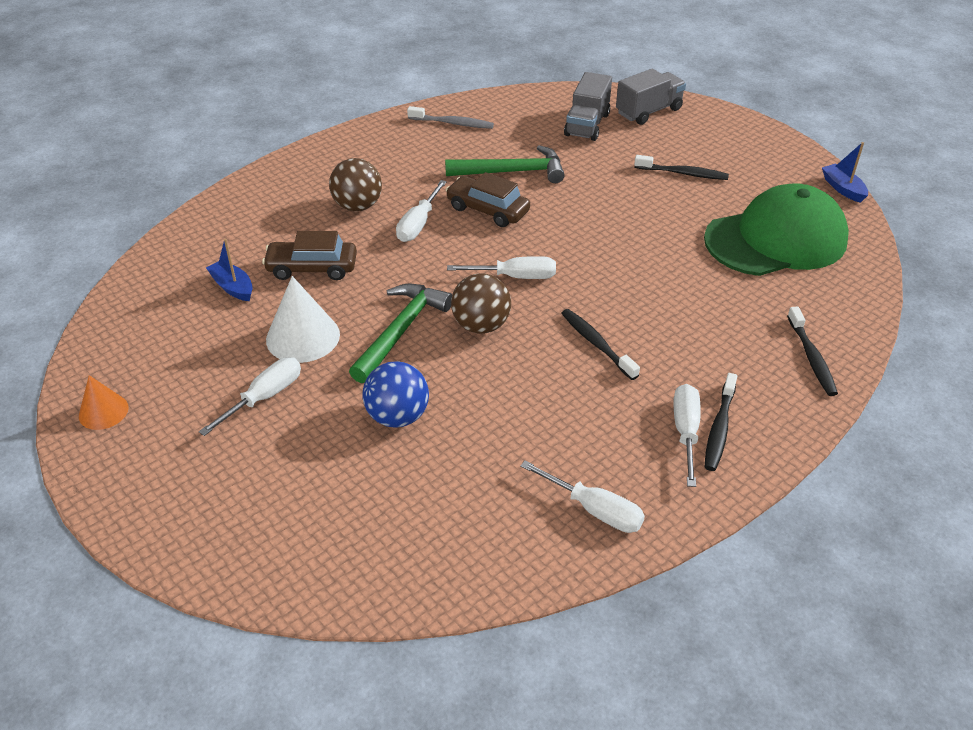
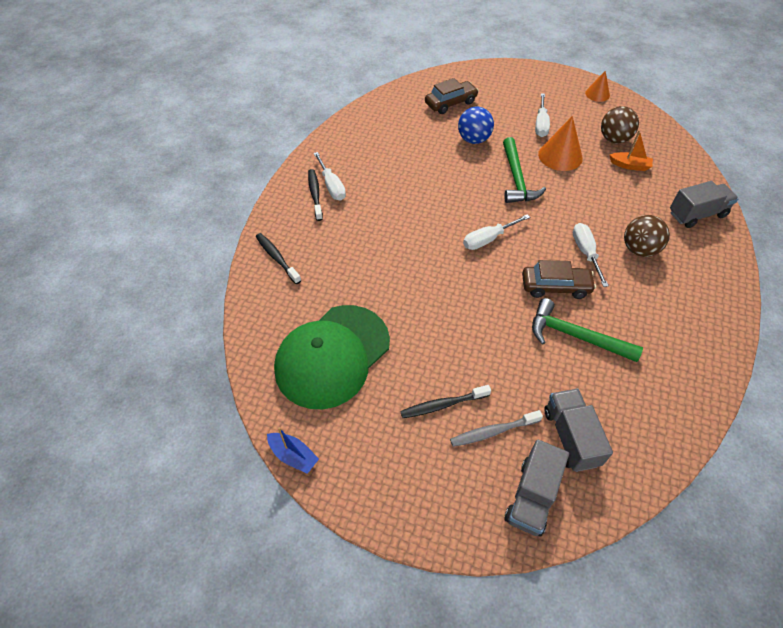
camera: 150 degrees right, 10 degrees up
blue boat [206,239,253,301] -> orange boat [610,130,653,171]
brown car [262,231,357,280] -> brown car moved to [425,78,479,114]
white cone [266,276,340,363] -> orange cone [538,116,583,171]
grey toothbrush [407,106,494,129] -> grey toothbrush moved to [450,410,543,447]
green hammer [445,145,565,183] -> green hammer turned 60 degrees clockwise [532,298,643,362]
brown ball [451,273,511,334] -> brown ball moved to [601,106,639,143]
white screwdriver [520,460,645,533] -> none
black toothbrush [561,309,640,380] -> none
none -> grey truck [670,181,738,228]

